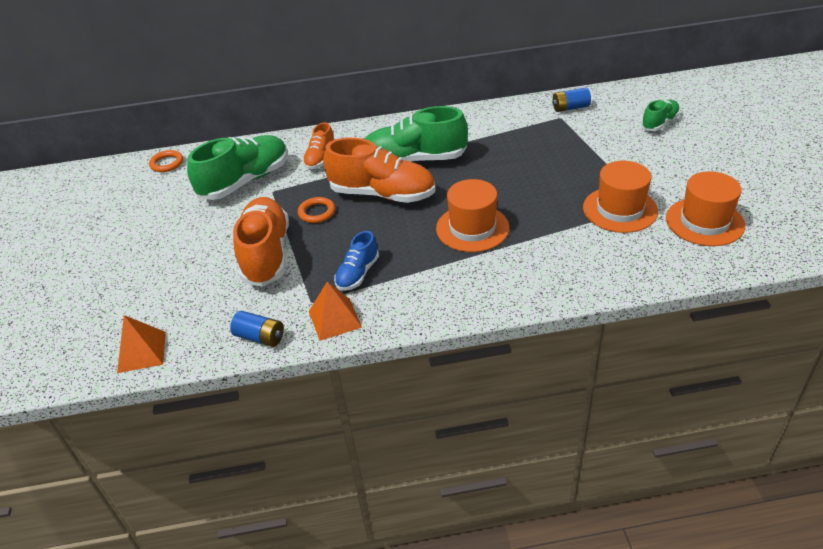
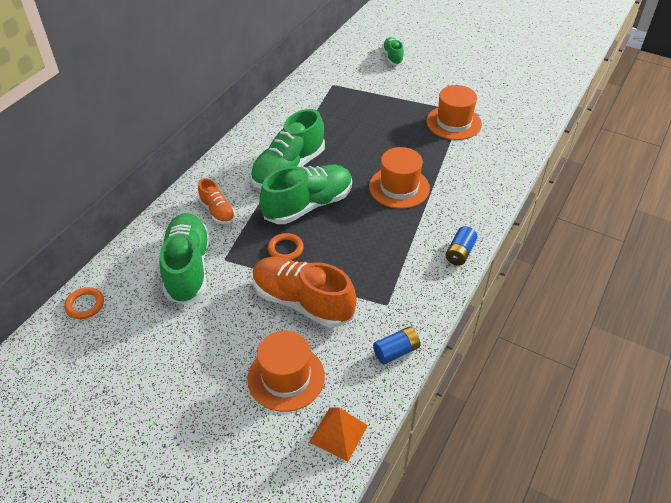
camera: 55 degrees left, 5 degrees up
orange pyramid [309,282,362,341] -> none
orange shoe [323,138,435,203] -> green shoe [259,165,352,224]
blue shoe [334,231,379,291] -> none
blue battery [552,87,591,112] -> blue battery moved to [446,226,478,266]
orange hat [666,171,745,246] -> orange hat moved to [247,330,325,412]

